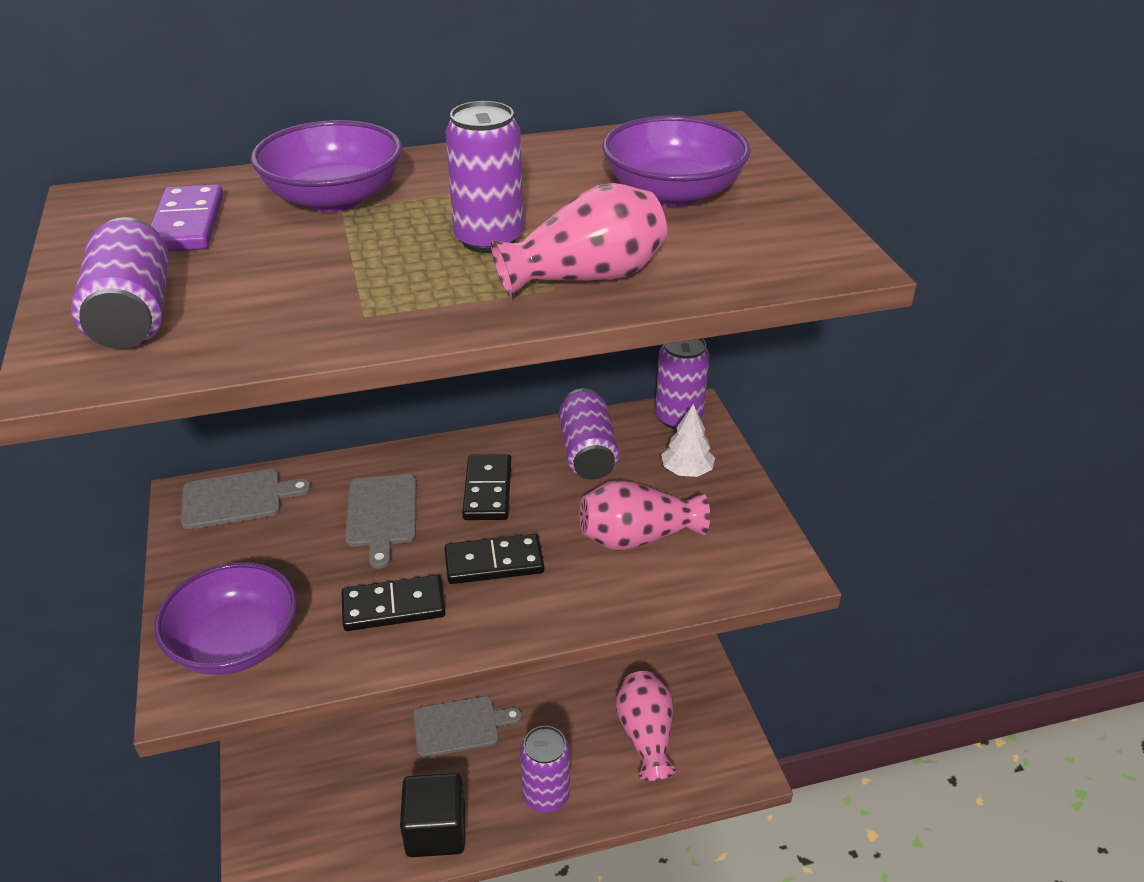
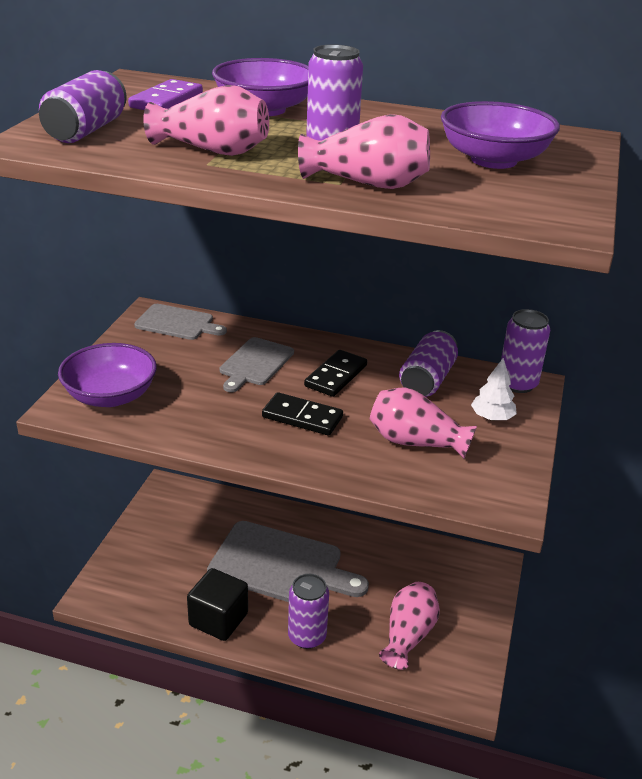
camera: 30 degrees right, 5 degrees down
black domino [341,575,446,631] -> none
grey cutting board [413,696,522,757] -> grey cutting board [207,521,369,602], size x1.84
none -> pink vase [143,85,269,156]

